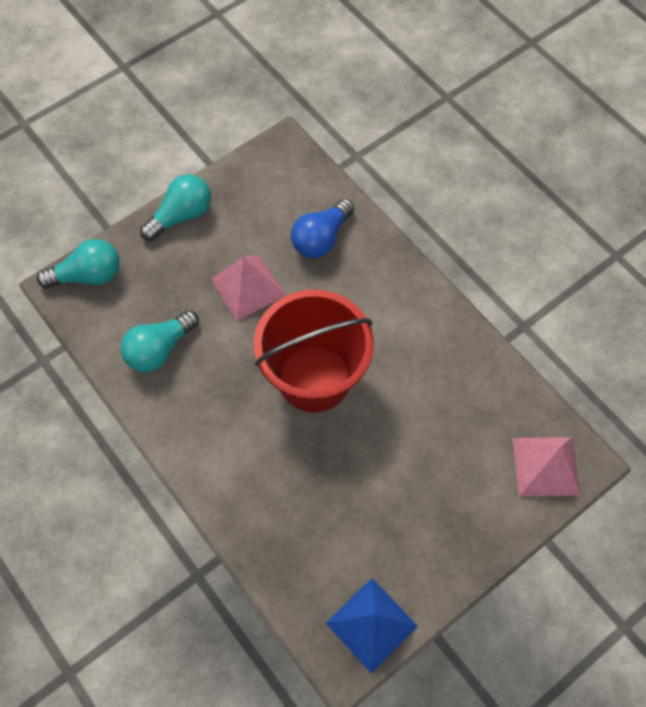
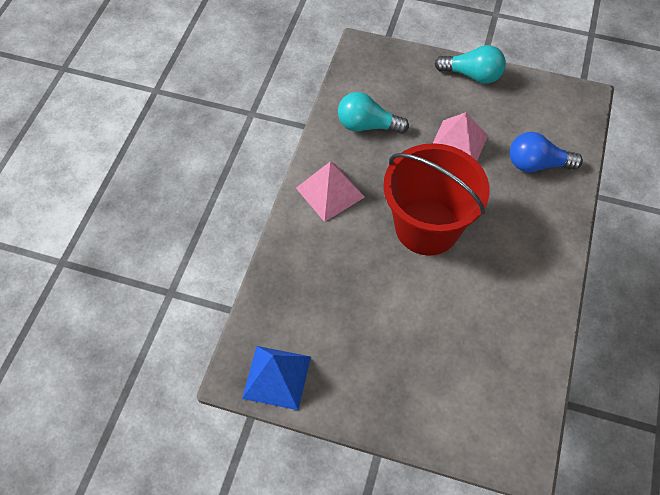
camera: 55 degrees right, 5 degrees down
turquoise light bulb [37,239,120,288] -> none
pink pyramid [512,437,580,497] -> pink pyramid moved to [296,161,365,222]

